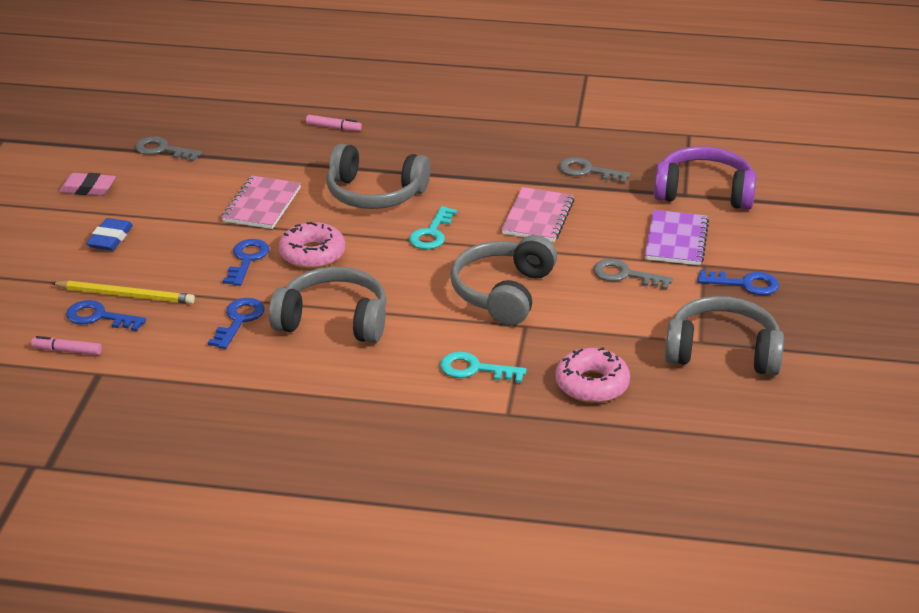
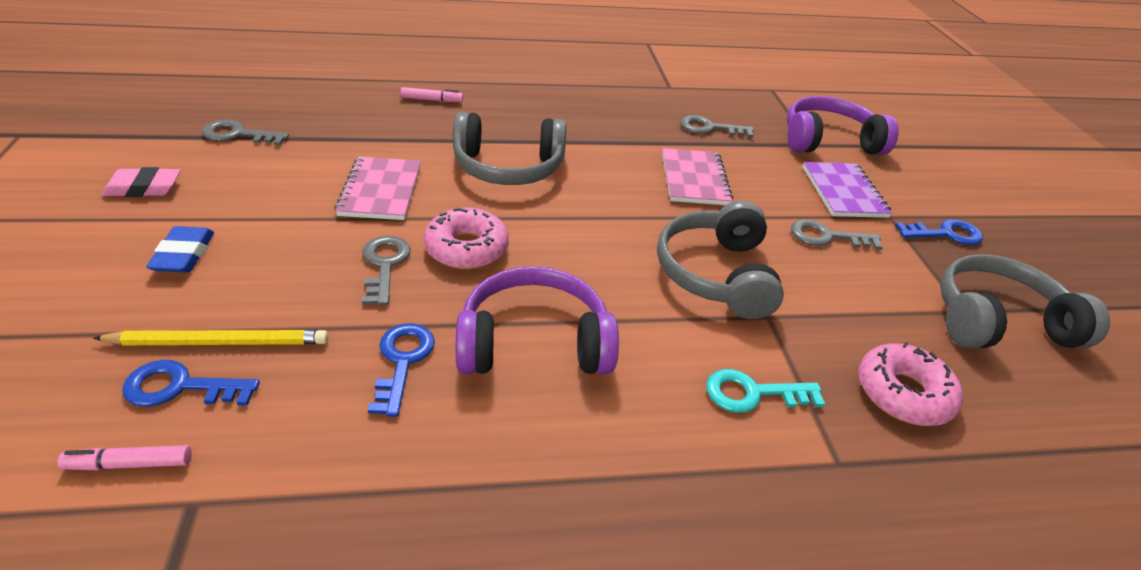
camera: 20 degrees left, 5 degrees up
blue key [223,239,269,286] -> grey key [362,236,410,306]
grey headphones [269,267,387,343] -> purple headphones [456,266,619,374]
turquoise key [409,206,457,250] -> none

